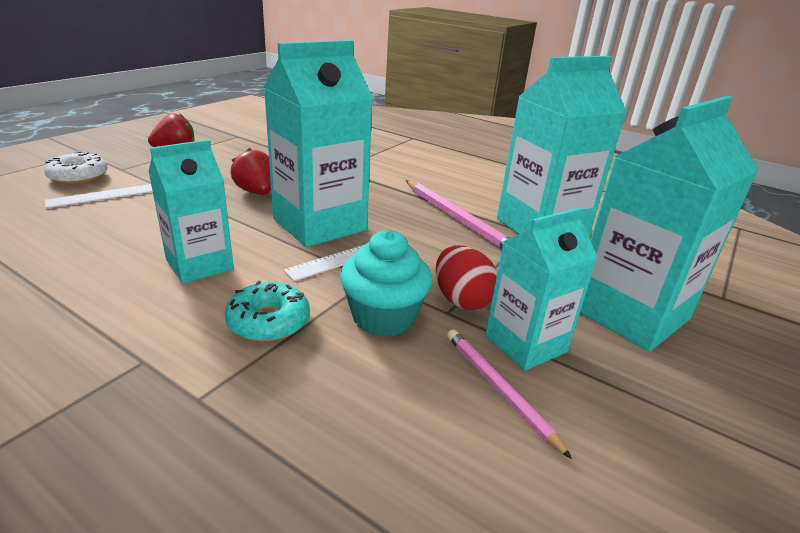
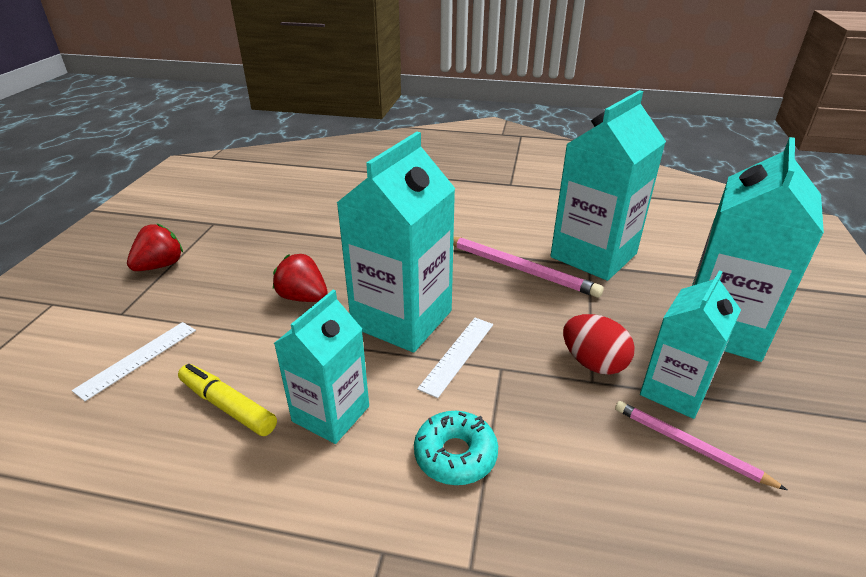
camera: 20 degrees left, 5 degrees up
white donut [44,152,108,184] -> none
turquoise cupcake [340,230,432,337] -> none
none -> yellow marker [178,364,277,436]

